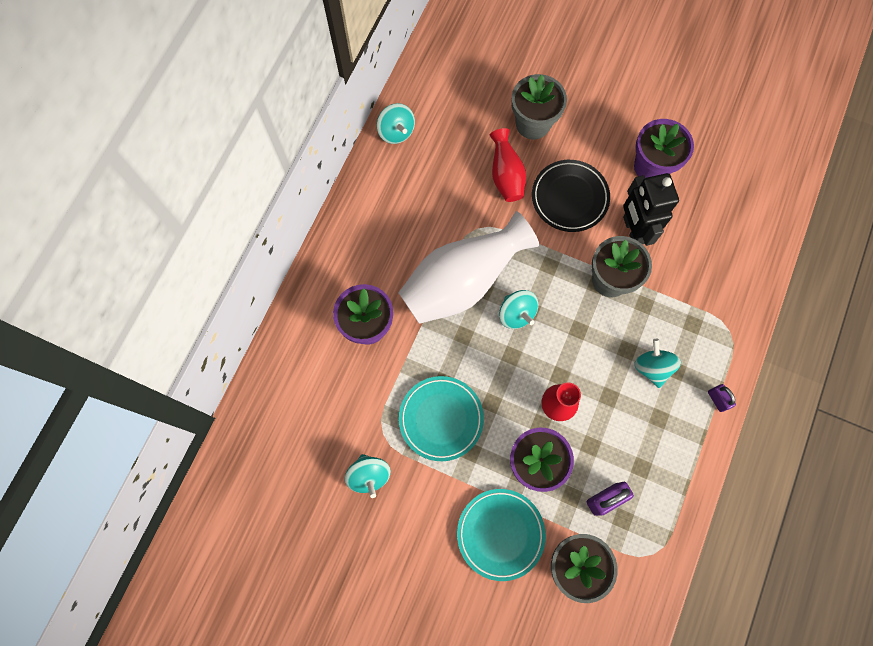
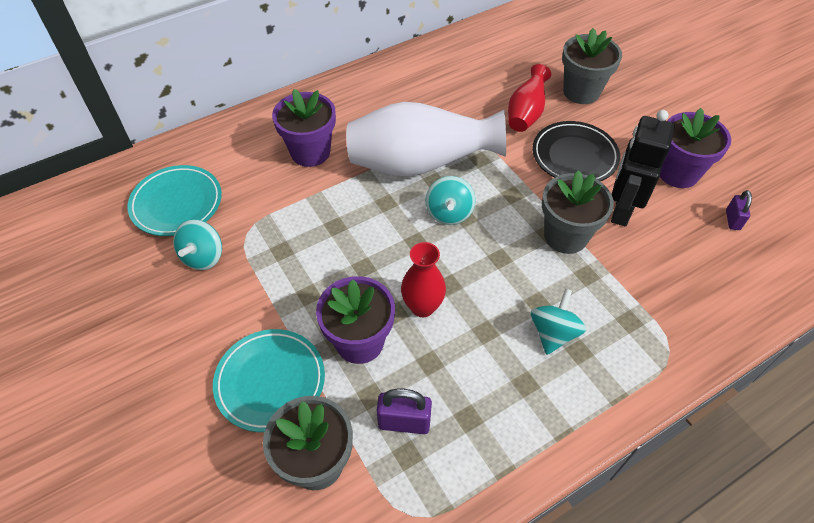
camera: 35 degrees right, 20 degrees down
turquoise spinning top [377,103,415,144] -> none
turquoise plate [399,376,484,461] -> turquoise plate moved to [128,165,222,236]
purple padlock [708,384,736,412] -> purple padlock moved to [726,190,752,230]

